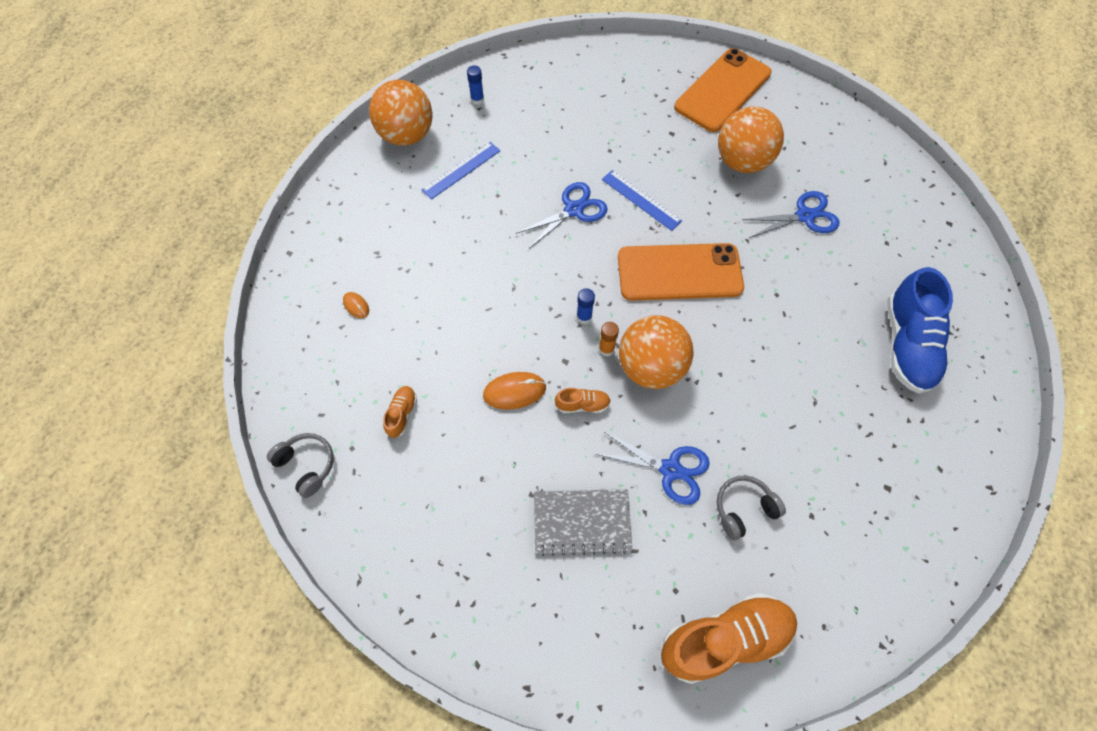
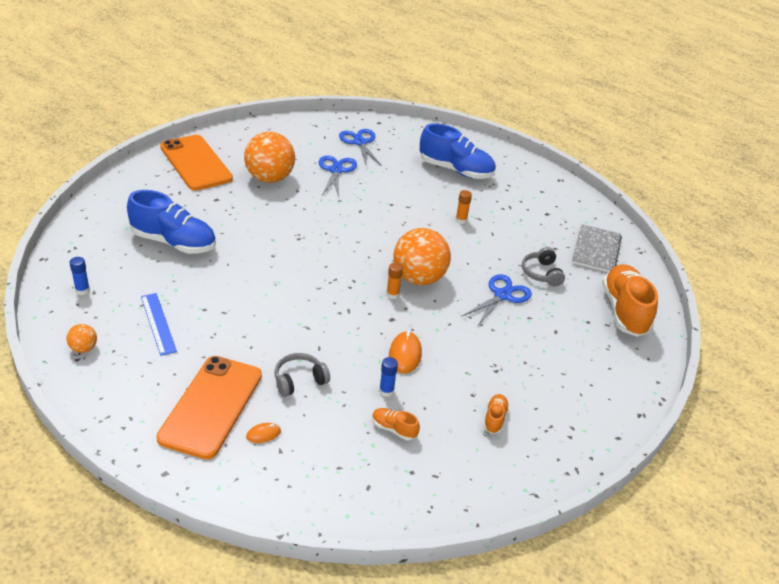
camera: 75 degrees left, 25 degrees down
grey headphones [267,433,334,498] -> grey headphones moved to [275,353,330,397]
orange ball [369,80,433,146] -> orange ball [67,324,97,353], size x0.44
blue scissors [516,182,608,249] -> blue scissors moved to [339,129,382,167]
grey notebook [534,489,632,556] -> grey notebook moved to [572,224,622,273]
orange shoe [555,388,611,413] -> orange shoe moved to [483,394,509,434]
blue glue stick [577,288,595,324] -> blue glue stick moved to [379,357,398,397]
blue ruler [602,170,682,231] -> none
orange phone [618,243,744,301] -> orange phone moved to [156,356,262,459]
none -> blue shoe [127,190,216,254]
none -> orange glue stick [456,190,472,224]

